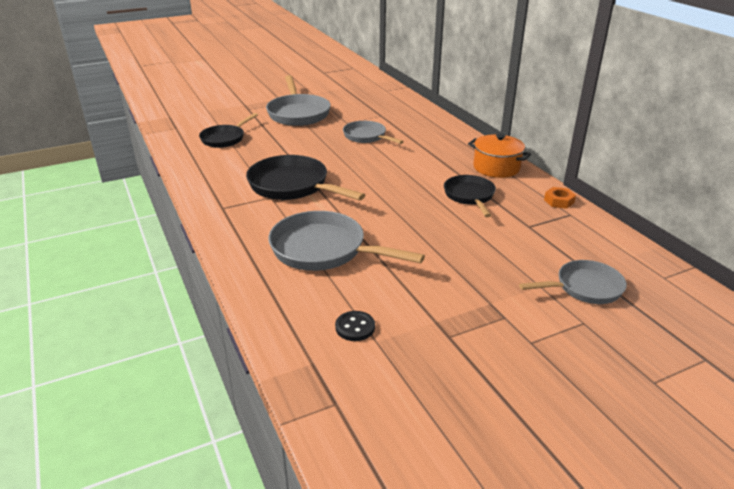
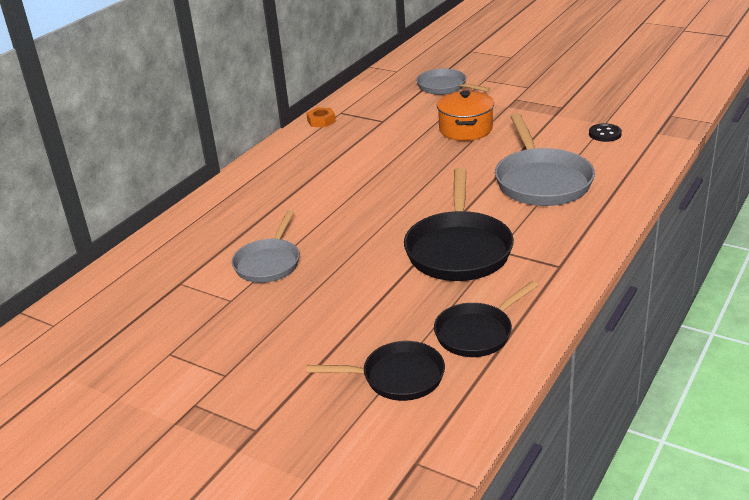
camera: 120 degrees left, 0 degrees up
grey pan [266,75,331,126] -> none
black pan [444,175,496,217] -> black pan moved to [434,281,538,357]
orange pot [468,134,531,178] -> orange pot moved to [437,90,494,141]

